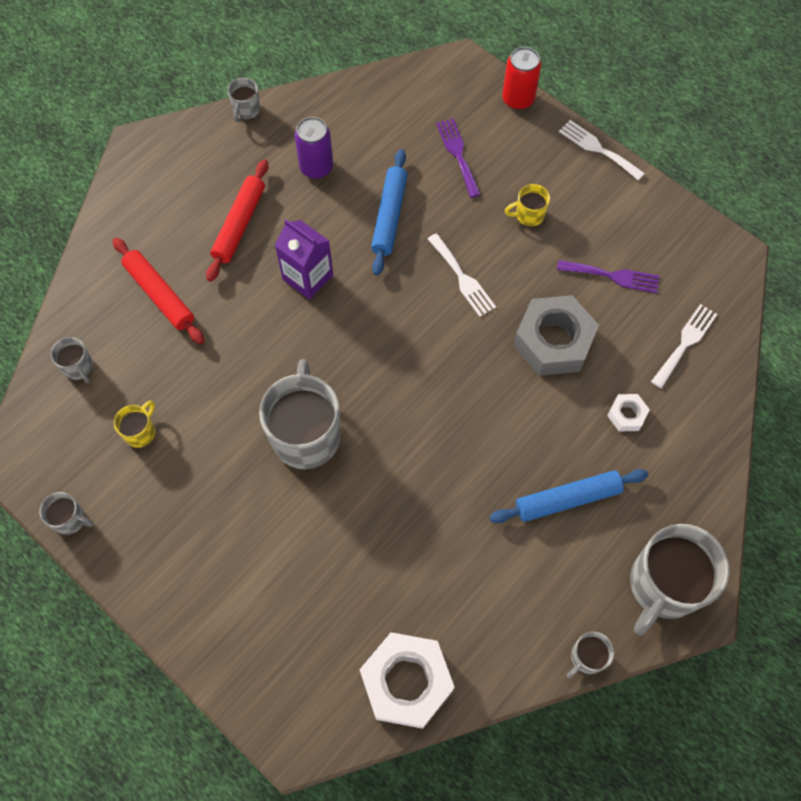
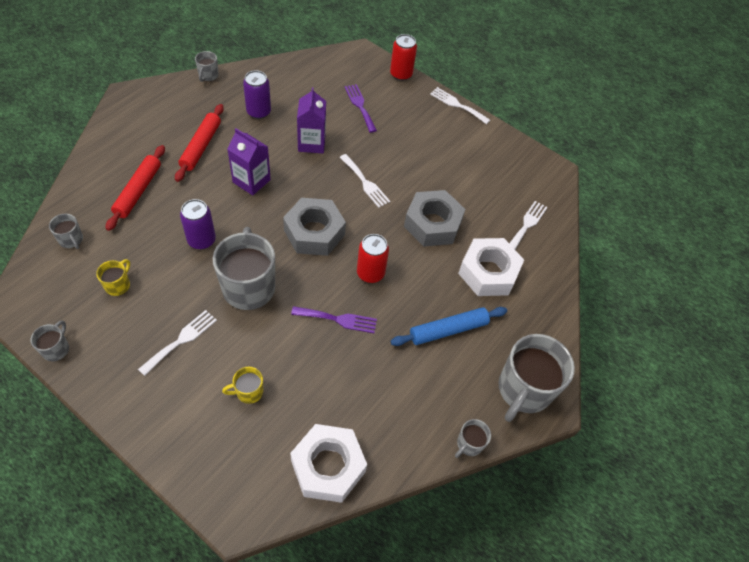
camera: 10 degrees left, 10 degrees down
grey mug [39,492,94,535] -> grey mug turned 90 degrees counterclockwise [31,320,69,361]
red rolling pin [113,238,204,344] -> red rolling pin turned 60 degrees clockwise [106,145,165,231]
blue rolling pin [371,149,407,275] -> purple carton [297,87,326,153]
yellow mug [505,184,550,226] -> yellow mug moved to [222,367,263,404]
purple fork [557,260,660,293] -> purple fork moved to [291,306,377,333]
white nut [607,394,650,432] -> white nut [458,238,524,296], size x2.13
none -> white fork [138,310,217,376]
none -> purple can [180,199,216,249]
none -> grey nut [283,198,346,256]
none -> red can [357,234,389,283]

